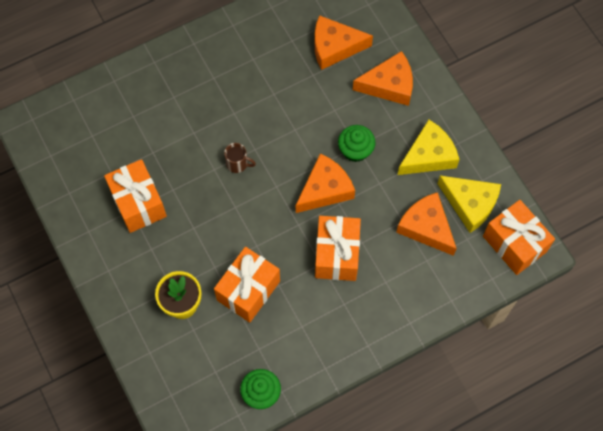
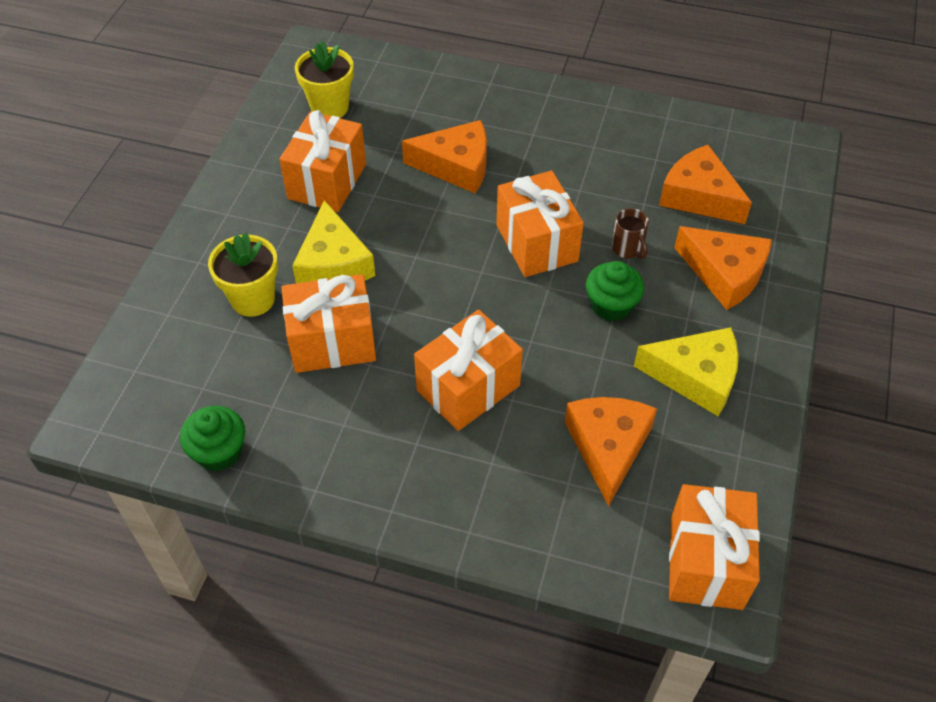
camera: 45 degrees right, 15 degrees down
brown mug [224,143,256,173] -> brown mug moved to [612,208,649,259]
orange cheese [296,153,355,213] -> orange cheese moved to [402,120,487,193]
yellow cheese [437,176,501,233] -> yellow cheese moved to [292,200,375,283]
none -> yellow flower pot [295,41,354,118]
none -> orange gift [496,171,584,277]

